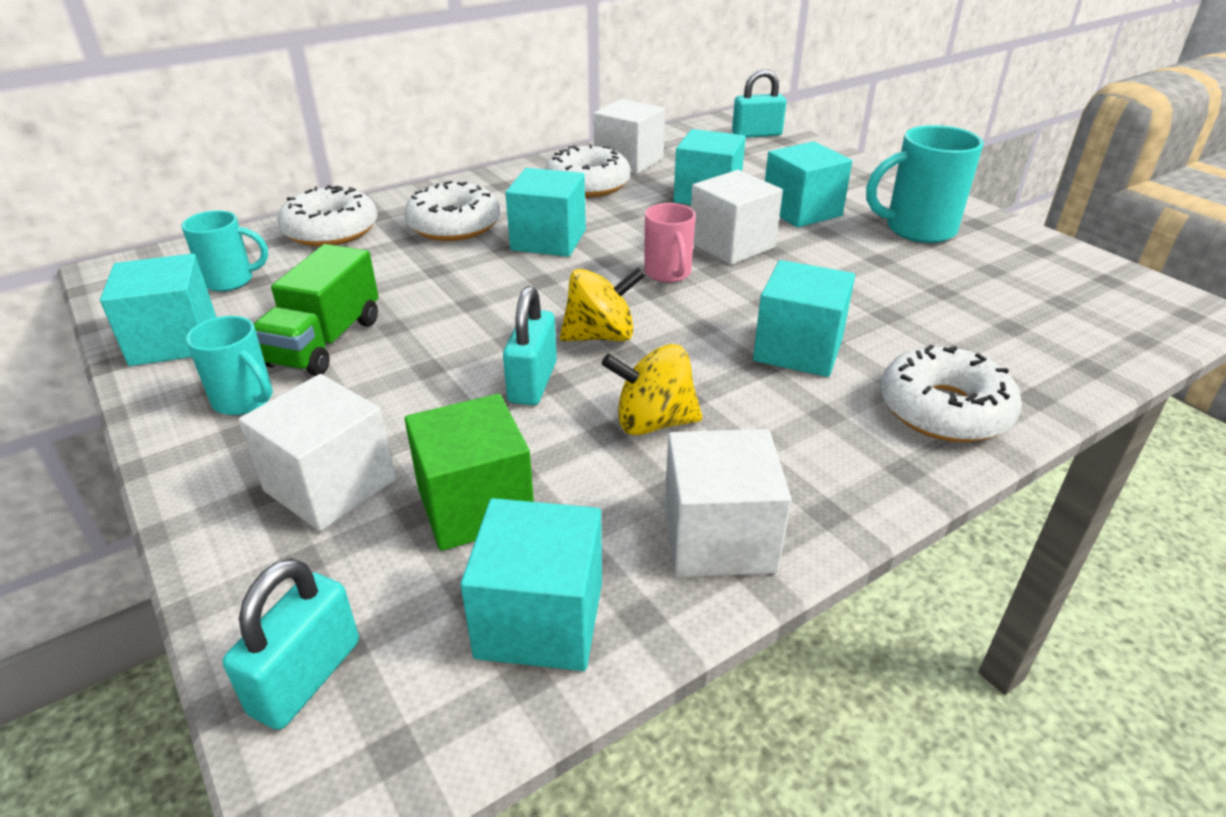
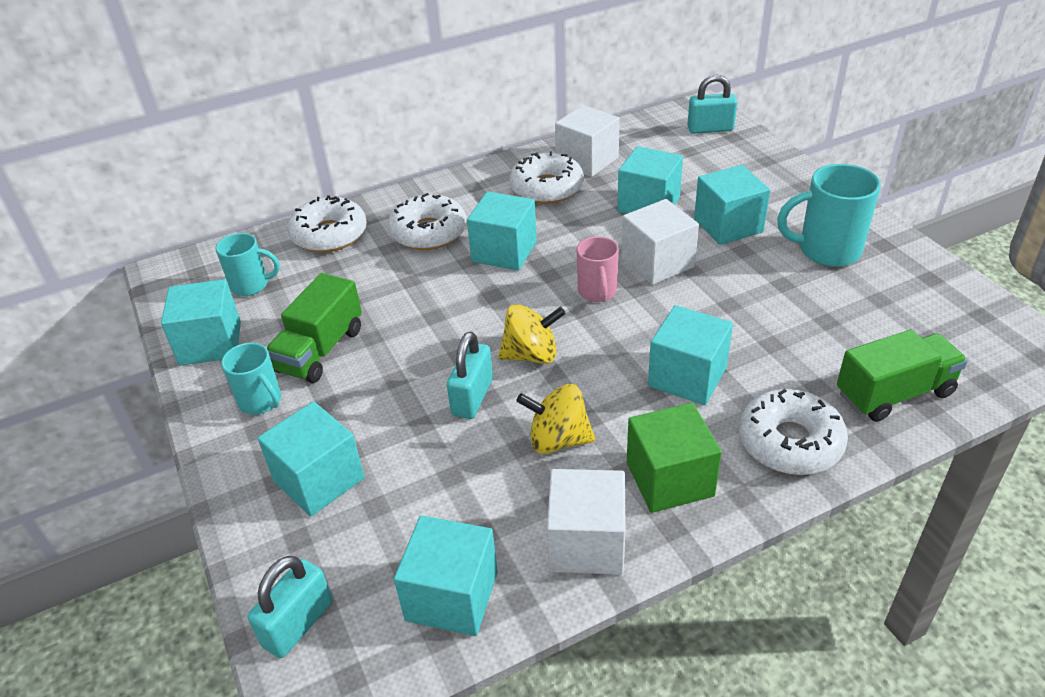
camera: 10 degrees right, 5 degrees up
white cube [239,374,396,531] -> turquoise cube [258,401,365,517]
green cube [405,394,534,551] -> green cube moved to [627,402,722,513]
none -> green truck [837,329,968,422]

